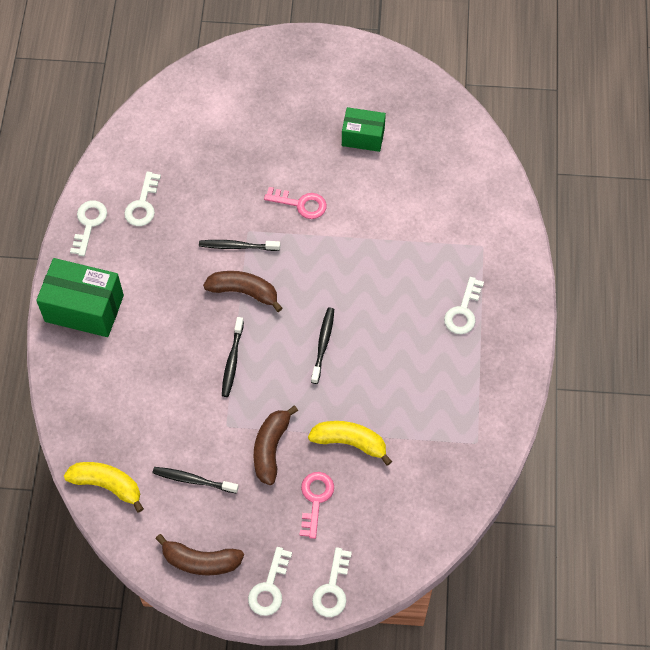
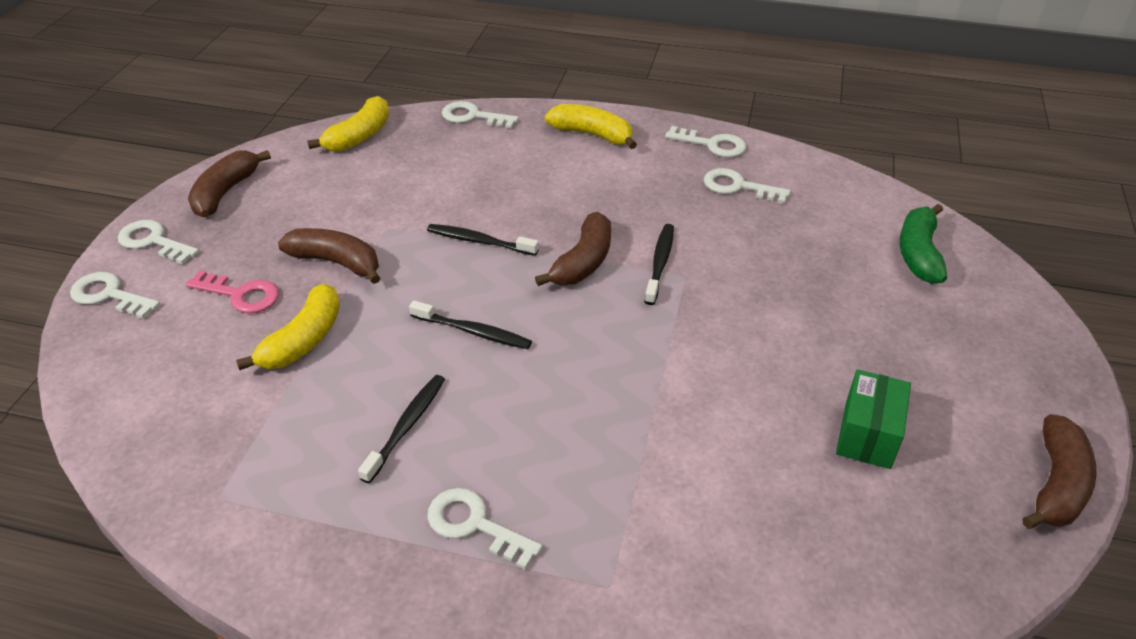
camera: 100 degrees right, 20 degrees down
green box [36,258,124,337] -> yellow banana [545,104,637,149]
black toothbrush [153,467,239,494] -> black toothbrush moved to [358,375,445,484]
pink key [264,187,327,219] -> none
none -> white key [442,101,519,129]
none -> green banana [899,204,947,284]
none -> brown banana [1022,414,1097,529]

